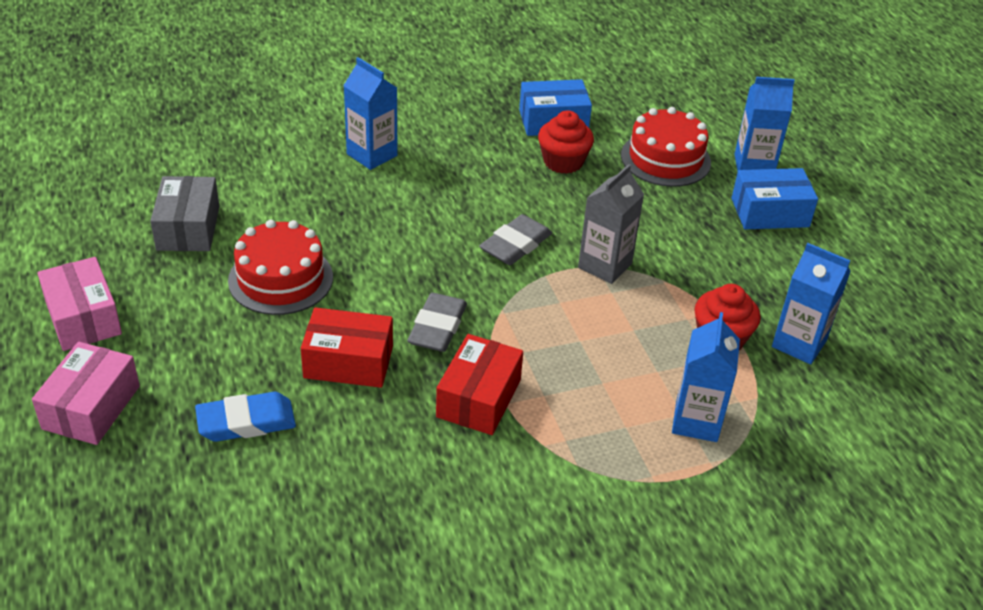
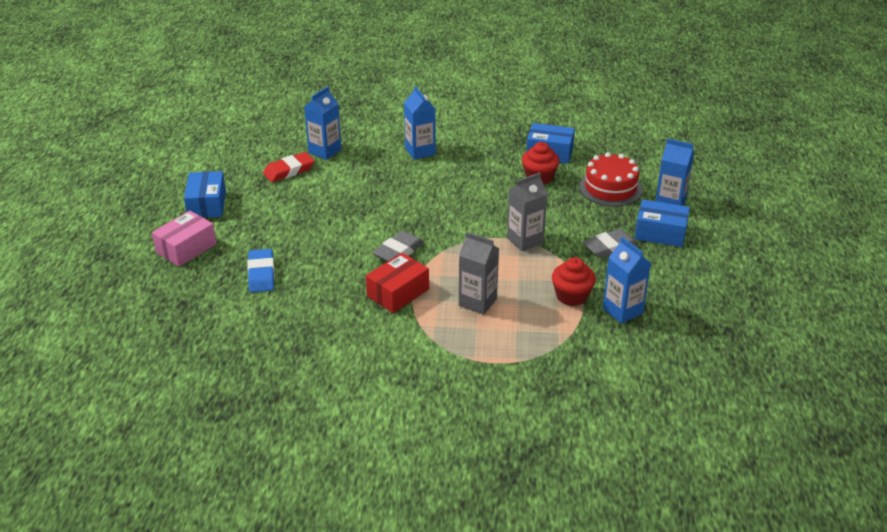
camera: 25 degrees right, 5 degrees down
pink box [38,257,122,351] -> blue box [184,171,226,218]
grey box [150,176,219,251] -> red eraser [263,152,315,182]
blue eraser [195,392,296,442] -> blue eraser turned 75 degrees clockwise [247,249,275,292]
red cake [228,220,333,315] -> none
red box [301,307,393,388] -> none
grey eraser [479,214,552,265] -> grey eraser moved to [582,229,638,258]
blue carton [672,312,740,442] -> blue carton moved to [304,86,341,160]
none -> grey carton [459,232,499,315]

